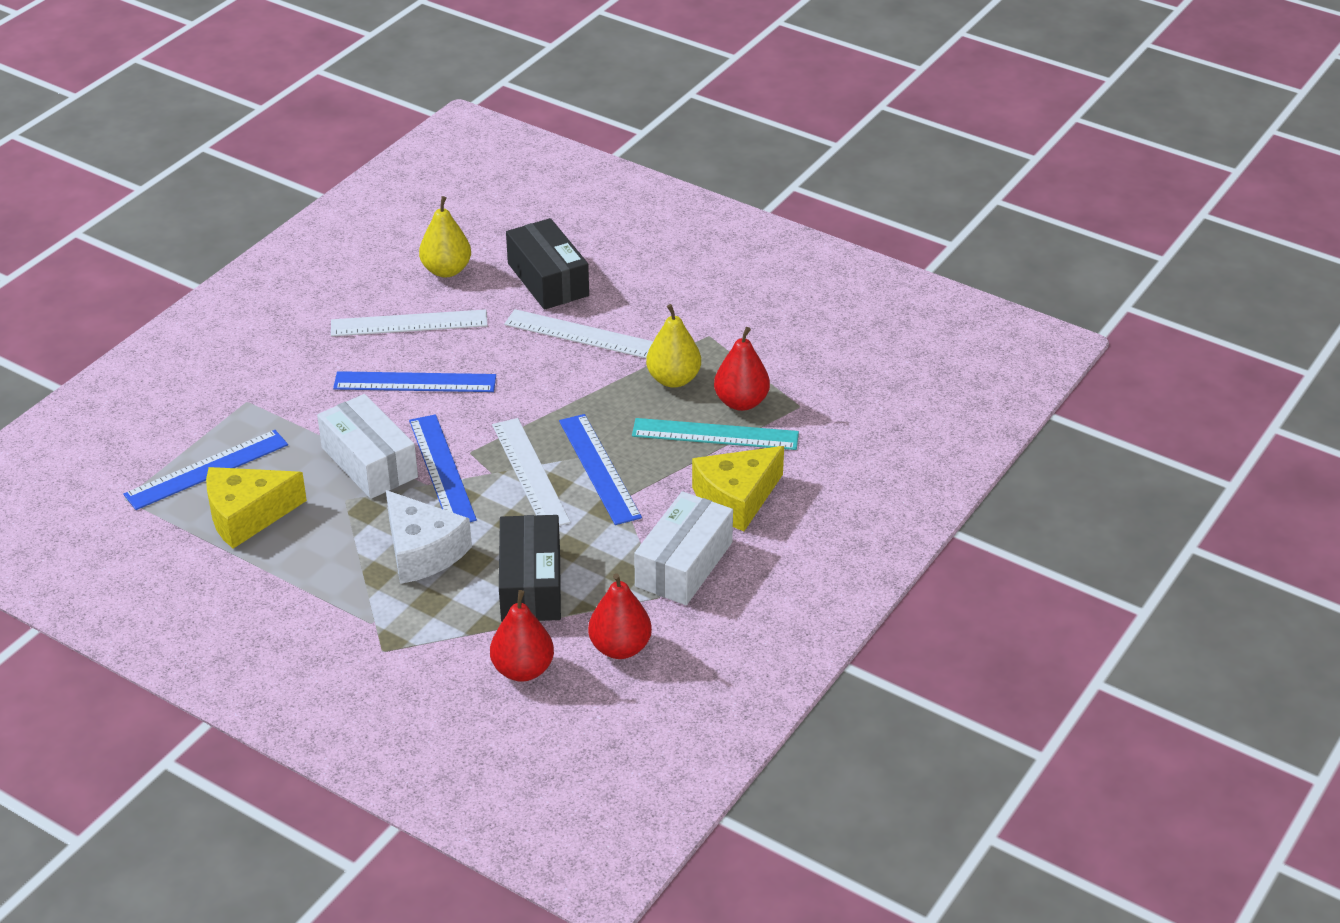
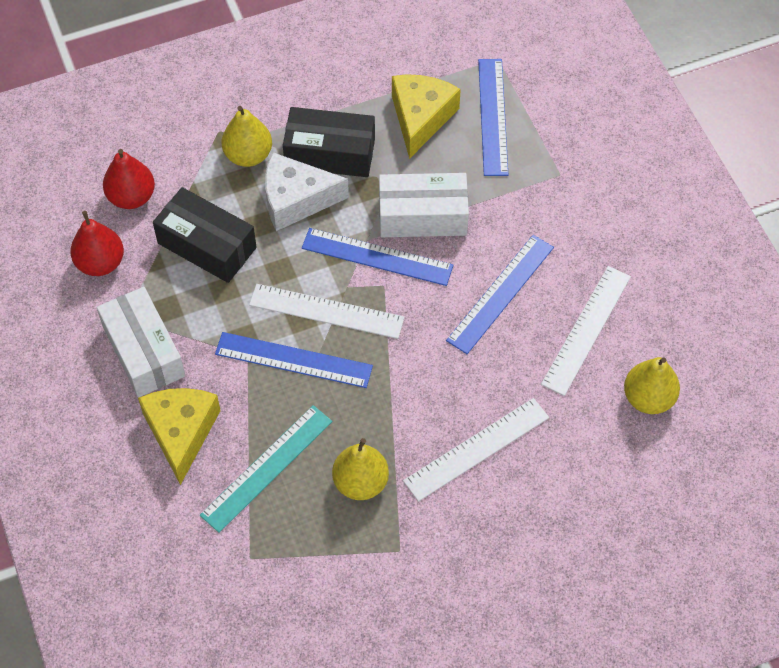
camera: 125 degrees right, 20 degrees up
black box [506,218,589,310] -> black box moved to [283,107,375,177]
red pear [714,327,770,411] -> none
none -> yellow pear [222,106,272,167]

